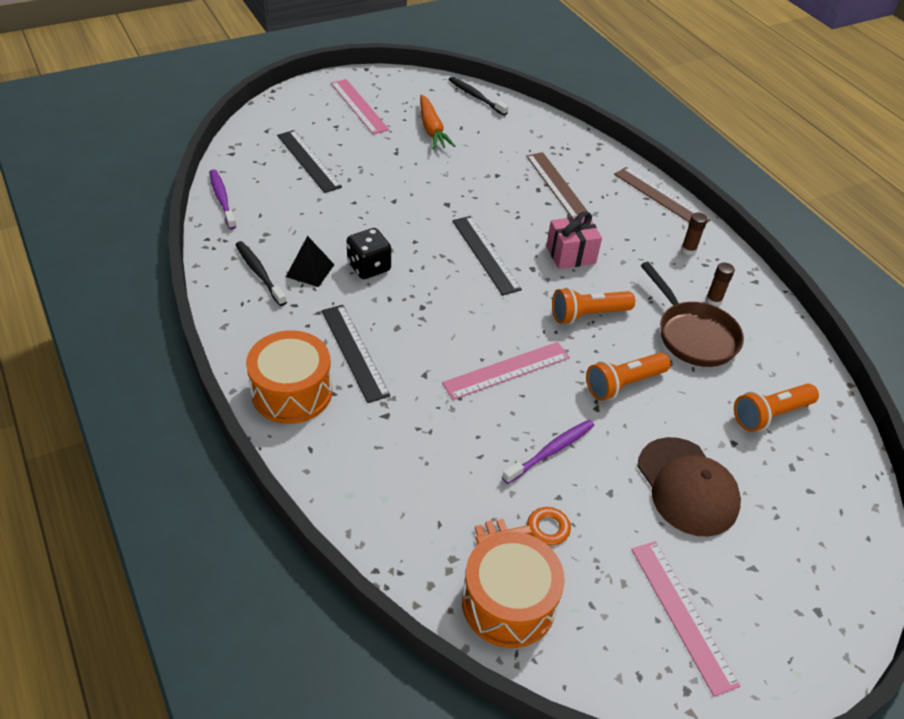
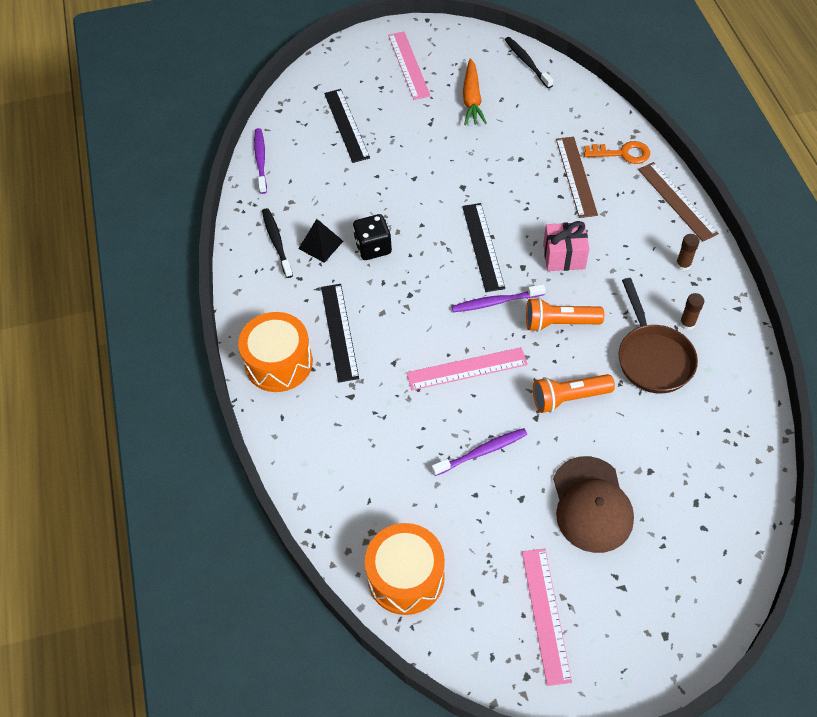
camera: 20 degrees right, 10 degrees up
orange key [475,507,571,546] -> orange key moved to [584,141,650,164]
orange flashlight [734,384,819,432] -> none
none -> purple toothbrush [452,284,546,312]

